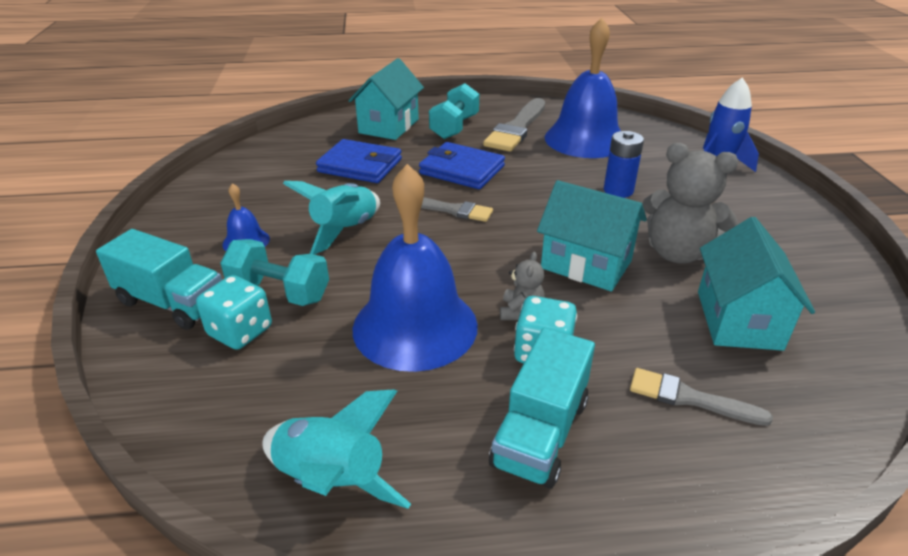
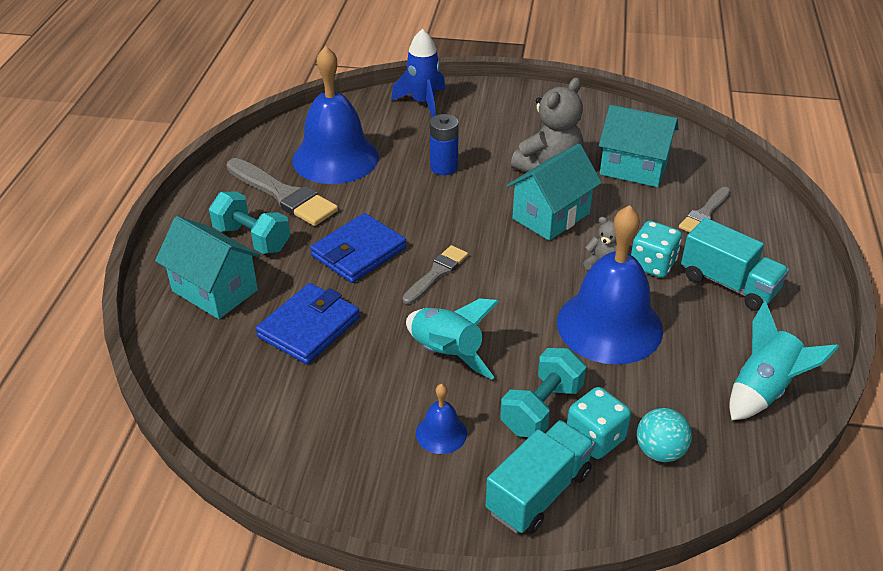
camera: 75 degrees left, 5 degrees up
none -> turquoise ball [637,408,692,462]

